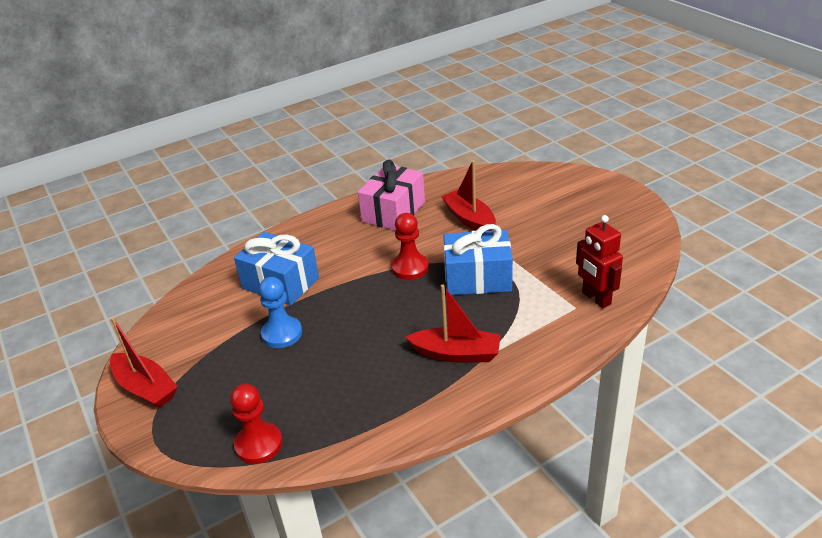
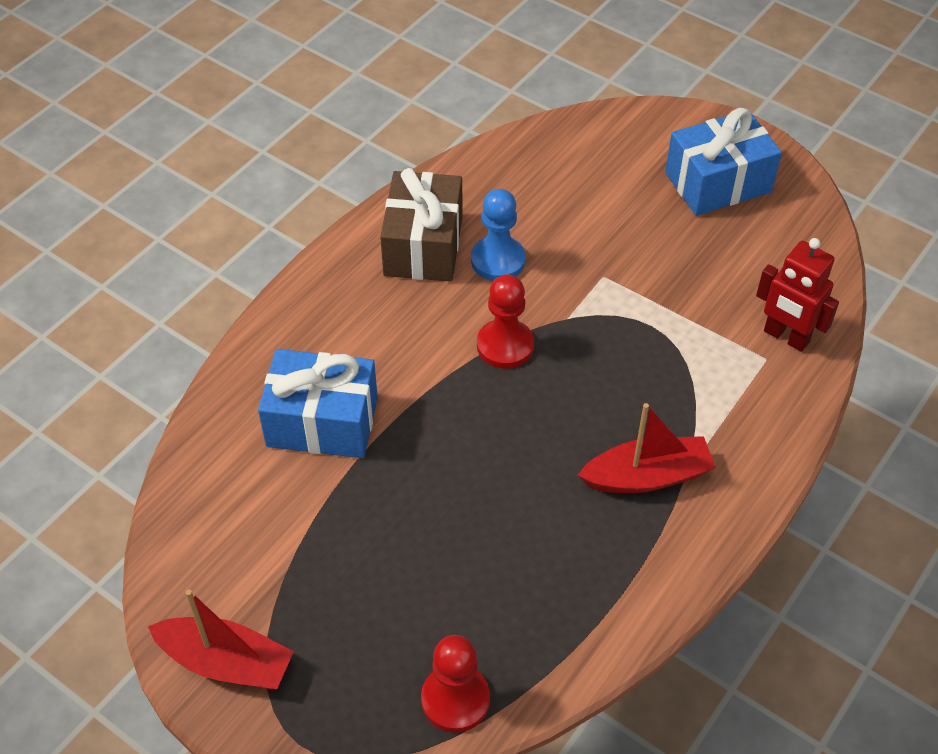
camera: 25 degrees left, 15 degrees up
blue pawn [259,277,302,348] -> blue pawn moved to [471,189,525,281]
pink gift [358,160,425,231] -> brown gift [380,168,462,282]
red boat [441,160,496,231] -> none
blue gift [444,224,513,295] -> blue gift moved to [665,108,782,216]

